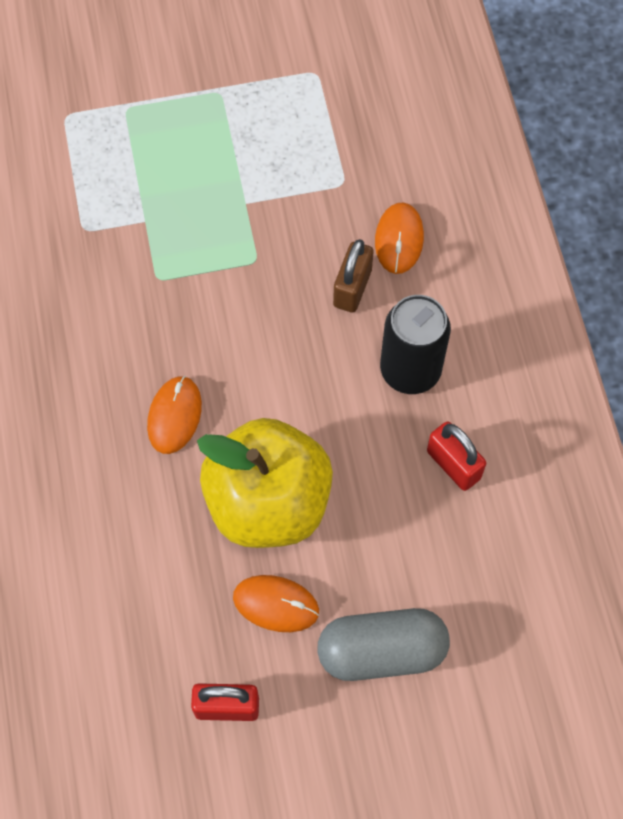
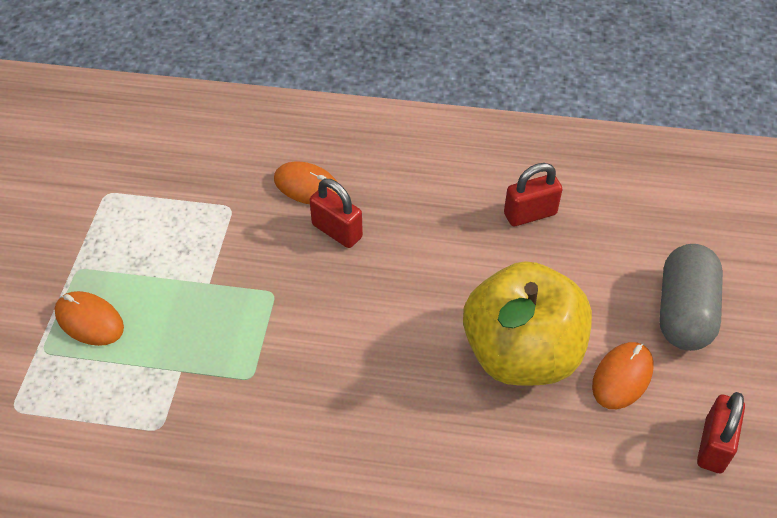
camera: 70 degrees left, 15 degrees down
orange mouse [147,376,202,454] -> orange mouse moved to [55,291,124,346]
brown padlock [333,239,374,312] -> red padlock [309,179,363,248]
black can [380,295,451,394] -> none

